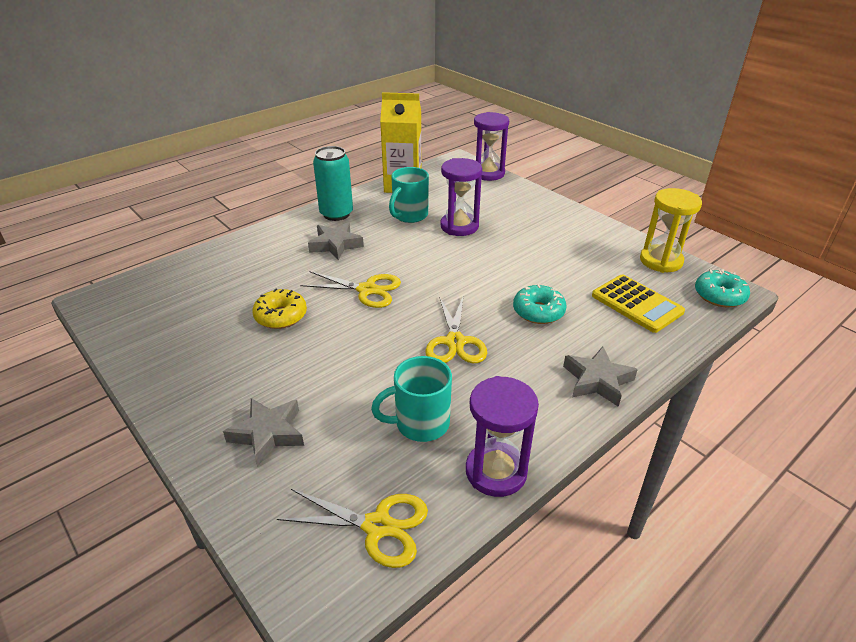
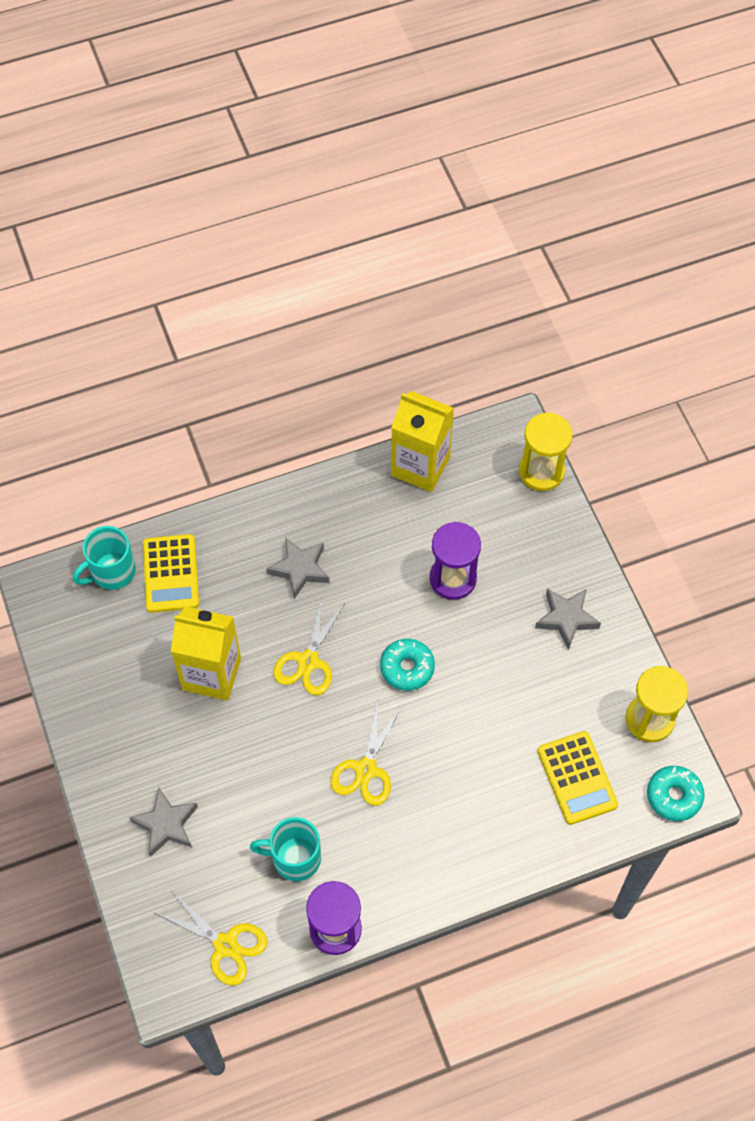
camera: 20 degrees right, 25 degrees up
yellow donut [252,289,307,329] -> yellow carton [171,606,241,700]
yellow scissors [300,271,401,308] -> yellow scissors turned 75 degrees clockwise [273,596,346,695]
turquoise can [313,146,353,221] -> none
turquoise mug [389,167,429,223] -> turquoise mug moved to [73,526,136,590]
purple hourglass [474,112,509,181] -> yellow hourglass [519,413,572,491]
turquoise donut [513,284,567,324] -> turquoise donut moved to [380,639,435,691]
grey star [563,347,638,407] -> grey star moved to [535,589,601,650]
none -> yellow calculator [143,534,199,613]

